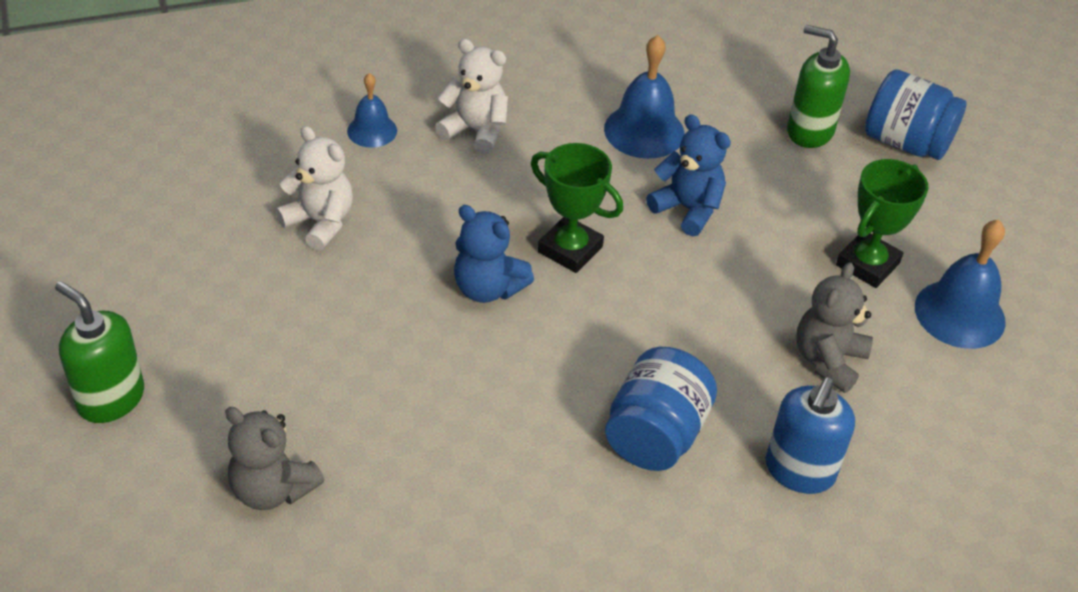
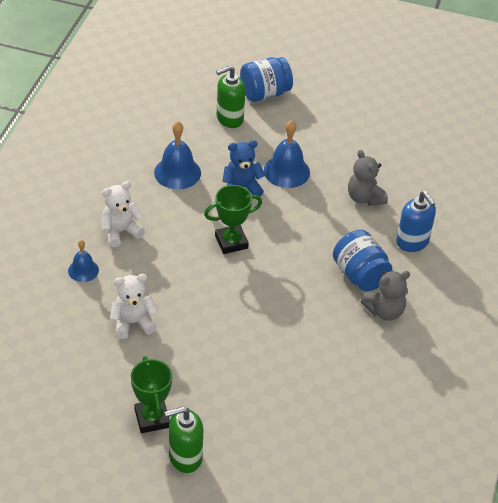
camera: 55 degrees left, 0 degrees up
grey teddy bear [225,407,324,510] -> grey teddy bear moved to [361,271,410,321]
blue teddy bear [454,205,534,303] -> none
green trophy [836,159,929,288] -> green trophy moved to [131,356,172,433]
blue bell [915,219,1006,349] -> blue bell moved to [264,120,310,188]

